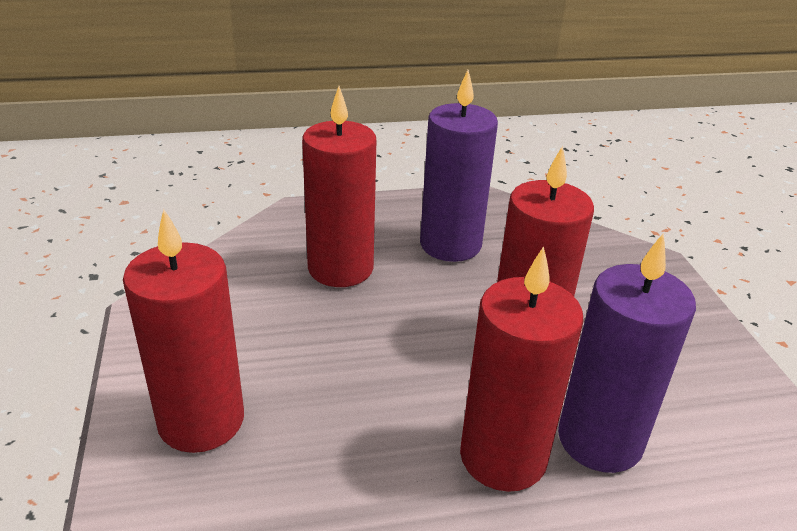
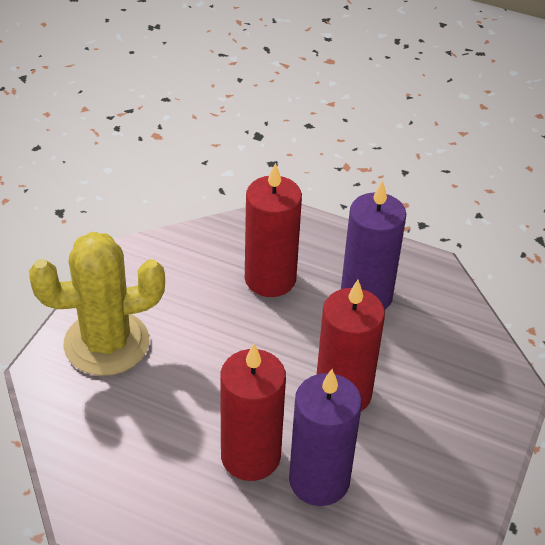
camera: 35 degrees right, 10 degrees up
red candle [123,209,244,453] -> yellow cactus [29,232,165,376]

